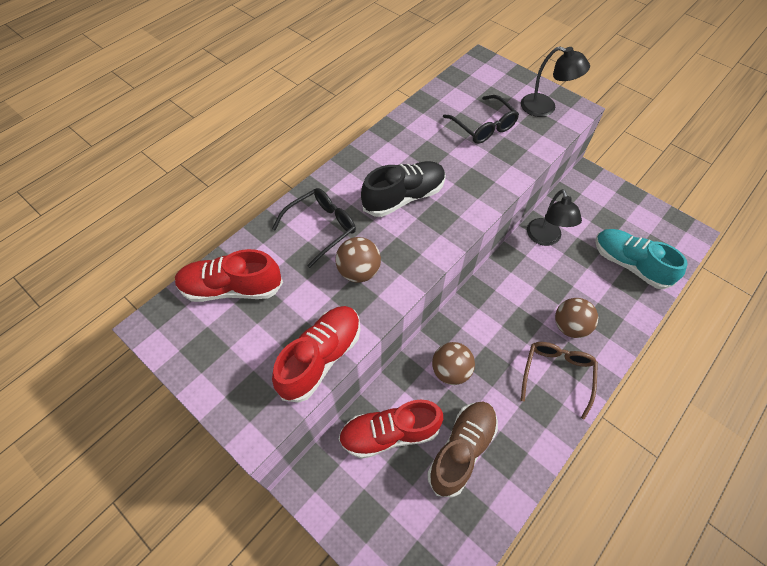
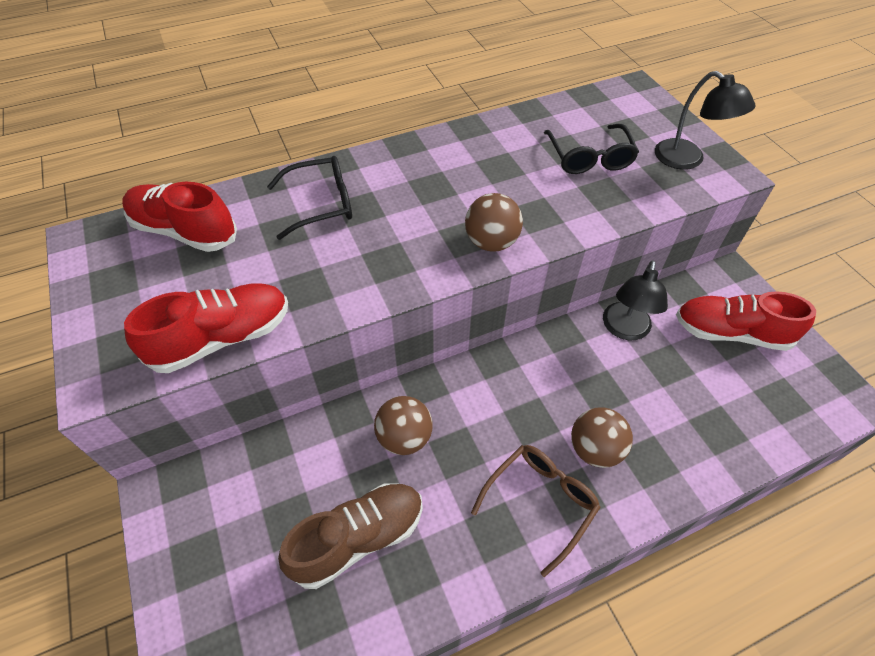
camera: 25 degrees right, 5 degrees down
brown ball [335,237,381,282] -> brown ball moved to [465,193,523,252]
red shoe [339,399,443,459] -> red shoe moved to [676,291,816,351]
black shoe [361,161,446,217] -> none
turquoise shoe [595,229,688,289] -> none

